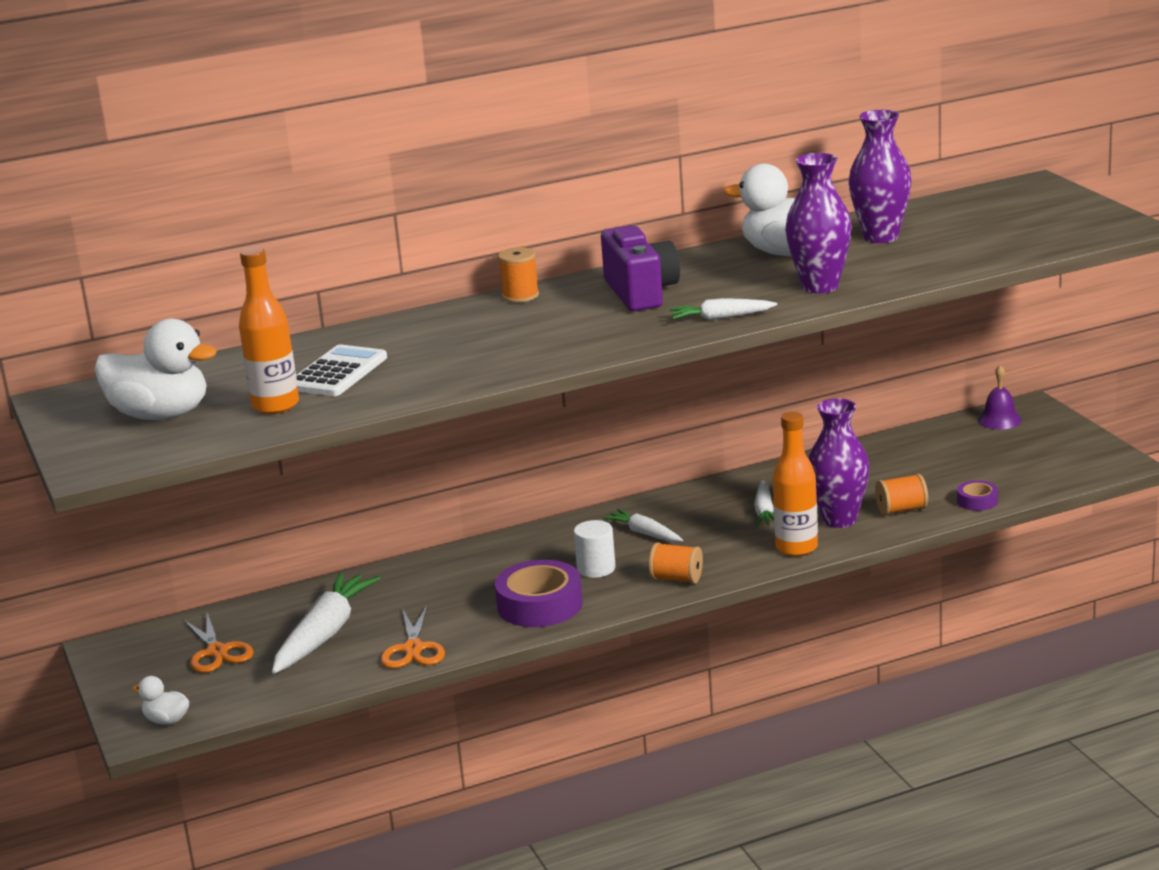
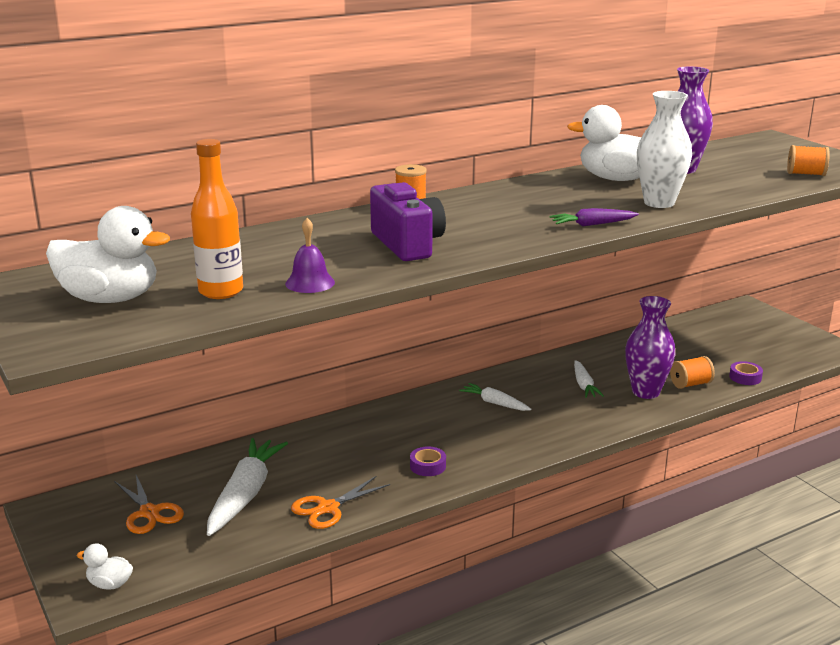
camera: 10 degrees left, 0 degrees up
white calculator [296,344,387,396] -> none
orange scissors [381,605,445,669] -> orange scissors turned 60 degrees clockwise [291,476,390,529]
purple tape [495,560,583,627] -> purple tape [410,446,446,476], size x0.50
white cylinder [574,520,616,578] -> none
purple camera [601,226,680,311] -> purple camera moved to [370,182,446,261]
orange spool [649,542,703,584] -> orange spool moved to [787,145,830,176]
white carrot [670,298,777,320] -> purple carrot [549,208,639,227]
orange bottle [773,412,818,556] -> none
purple vase [785,153,852,294] -> white vase [637,91,692,208]
purple bell [978,365,1022,429] -> purple bell moved to [285,218,335,293]

